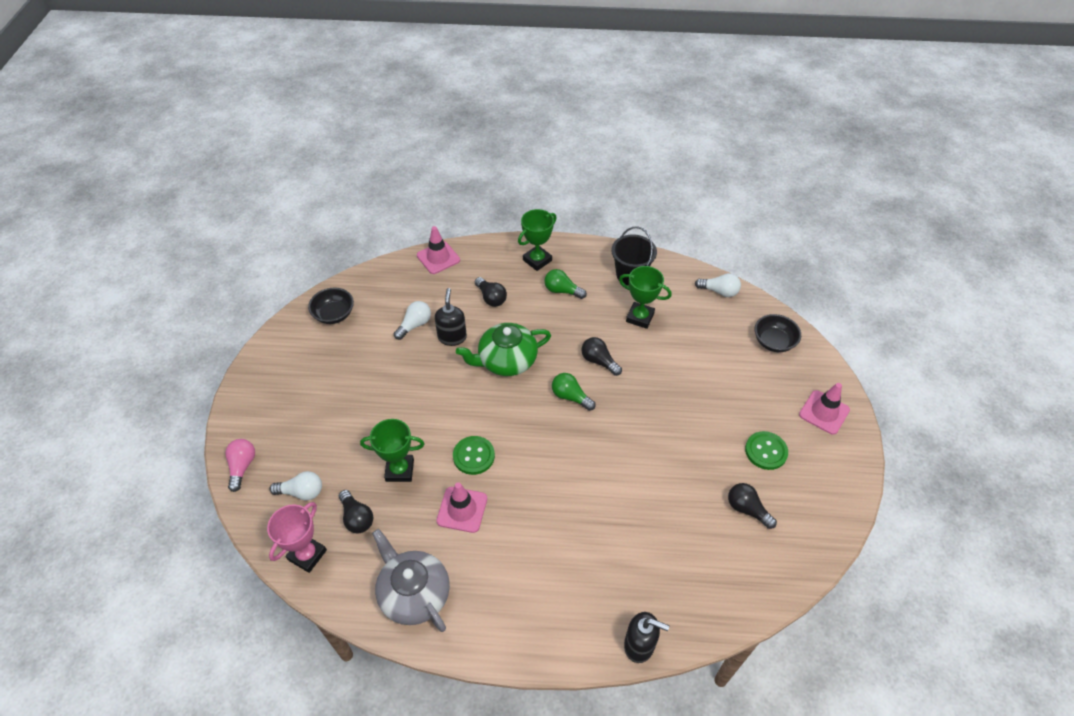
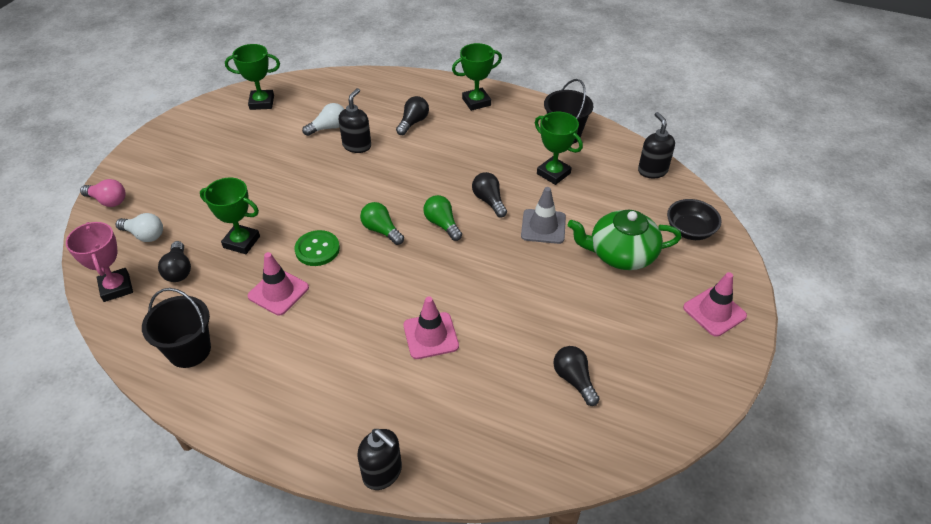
camera: 20 degrees right, 5 degrees down
pink light bulb [225,439,255,492] -> pink light bulb turned 90 degrees clockwise [80,179,126,207]
pink trophy [267,502,327,573] -> pink trophy turned 75 degrees counterclockwise [66,222,133,302]
black bowl [308,288,354,324] -> green trophy [225,44,280,110]
grey teapot [372,529,450,632] -> black bucket [142,288,211,368]
pink traffic cone [417,226,460,274] -> pink traffic cone moved to [404,296,459,359]
green teapot [456,323,551,376] -> green teapot moved to [568,210,682,270]
black light bulb [475,277,507,307] -> black light bulb turned 135 degrees counterclockwise [396,96,429,135]
green light bulb [544,269,587,299] -> green light bulb moved to [360,202,404,245]
white light bulb [695,273,741,297] -> black soap dispenser [638,112,675,178]
green button [745,431,788,470] -> none
none -> grey traffic cone [521,187,566,244]

